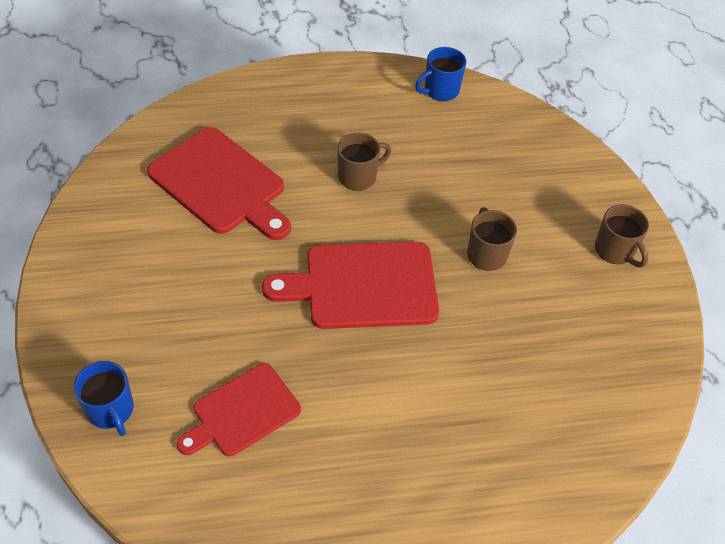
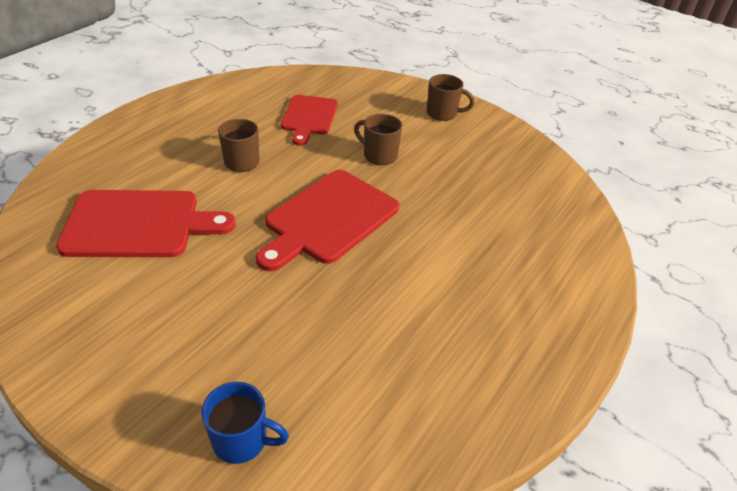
camera: 45 degrees left, 10 degrees down
red cutting board [177,363,301,457] -> red cutting board moved to [281,95,338,146]
blue mug [415,47,466,101] -> none

